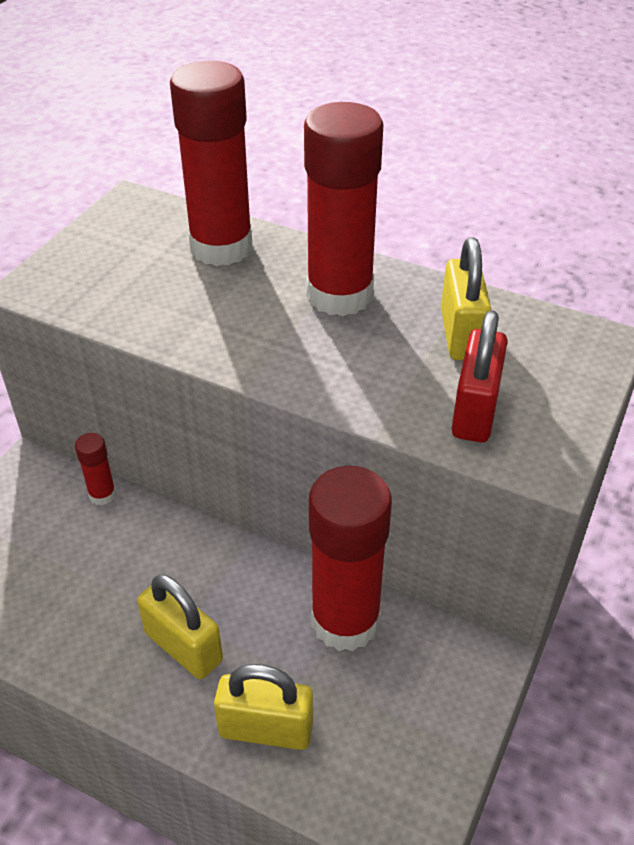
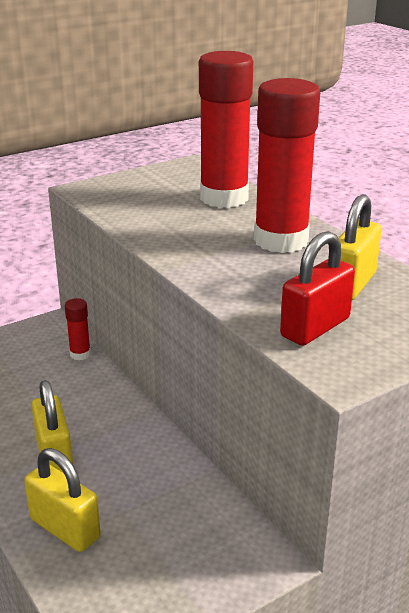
camera: 30 degrees right, 15 degrees down
red glue stick [309,466,392,651] -> none

